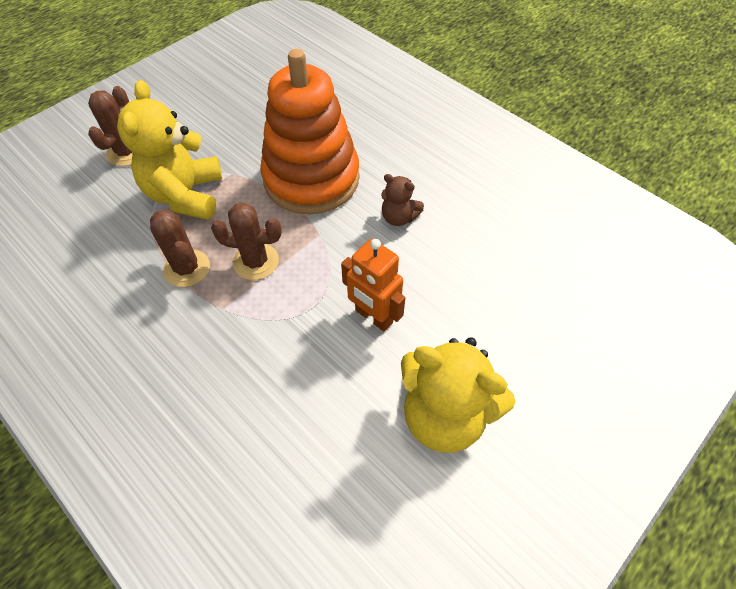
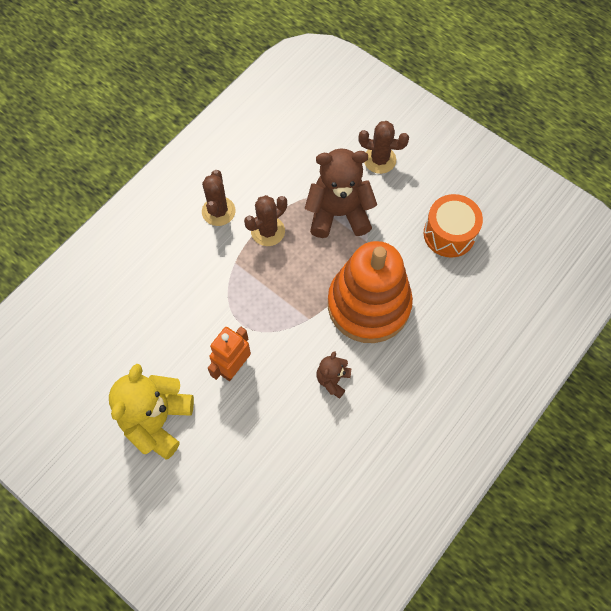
camera: 85 degrees right, 10 degrees up
yellow teddy bear [117,80,222,220] -> brown teddy bear [305,148,377,238]
brown cactus [211,202,282,280] -> brown cactus moved to [202,170,236,226]
none -> orange drum [424,194,483,258]

